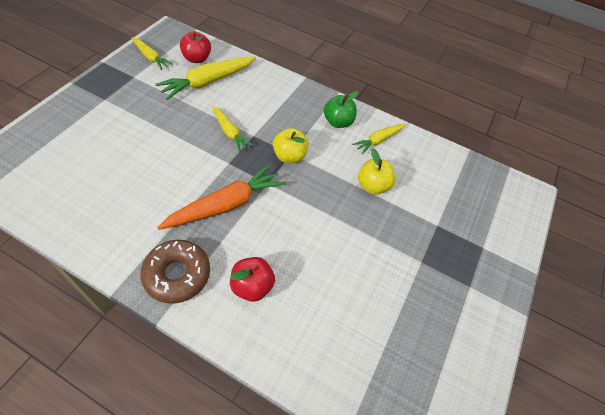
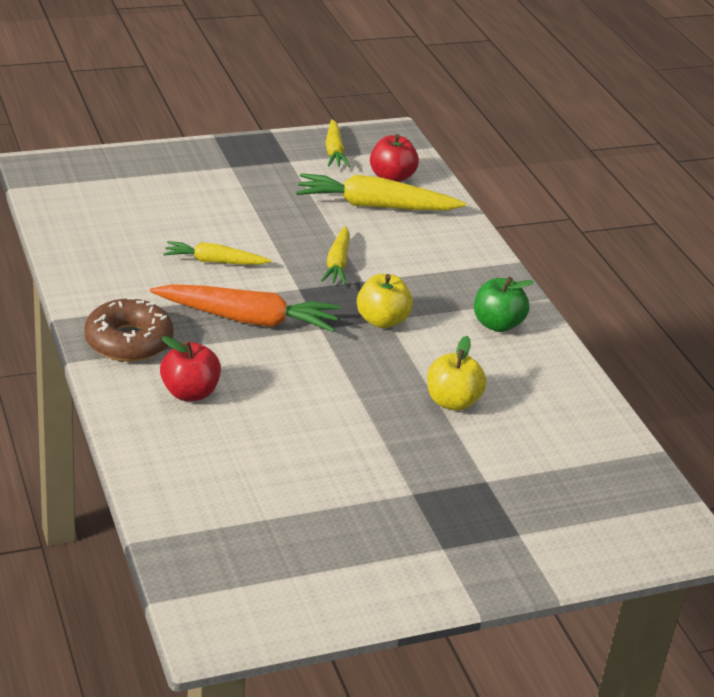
camera: 45 degrees right, 20 degrees down
yellow carrot [352,123,406,154] -> yellow carrot moved to [163,241,271,265]

